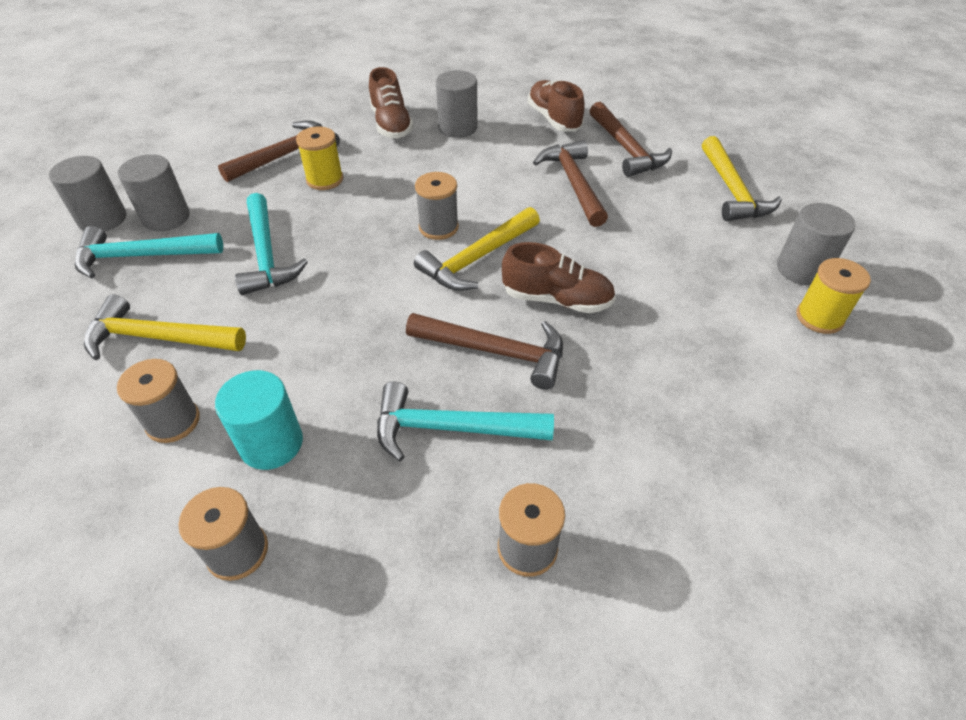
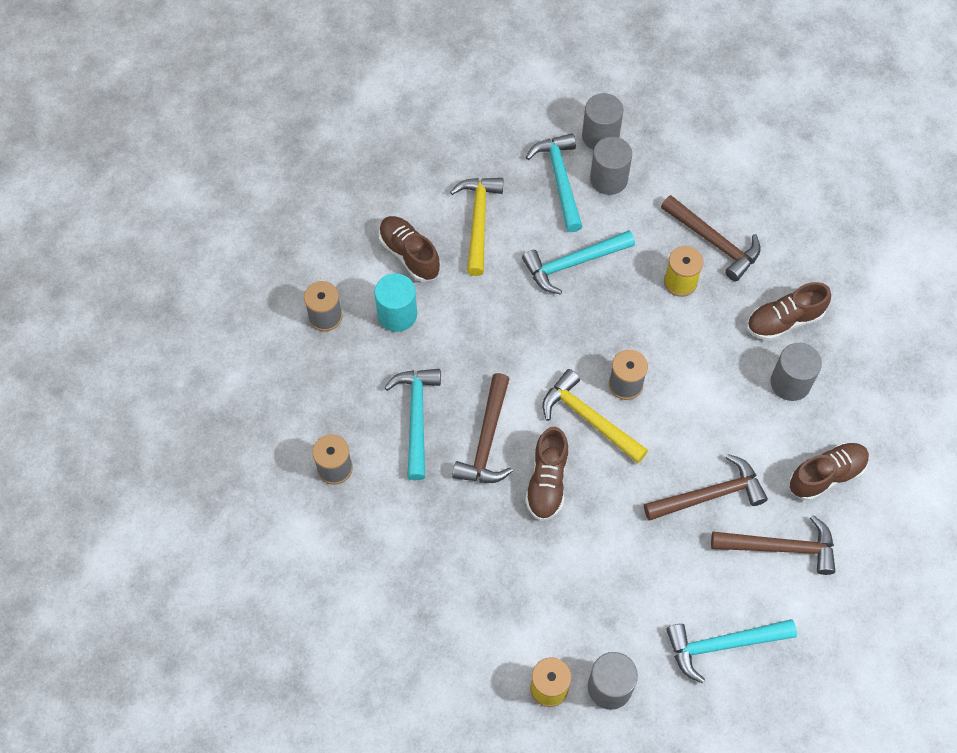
camera: 85 degrees right, 15 degrees up
grey spool [117,359,200,443] -> brown shoe [379,216,440,282]
brown hammer [590,102,672,177] -> brown hammer turned 150 degrees counterclockwise [711,515,835,575]
yellow hammer [702,136,782,221] -> turquoise hammer [666,619,797,683]

